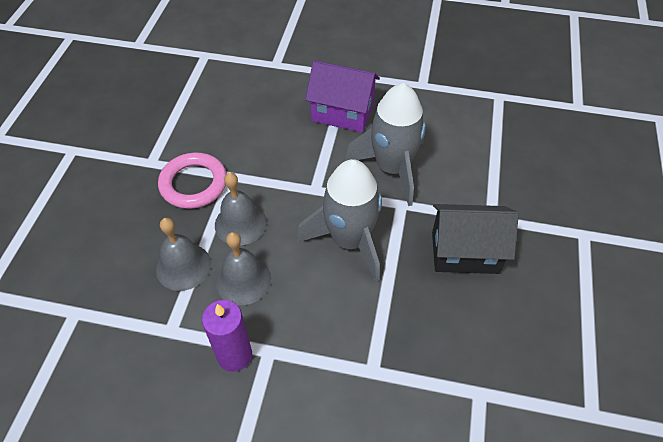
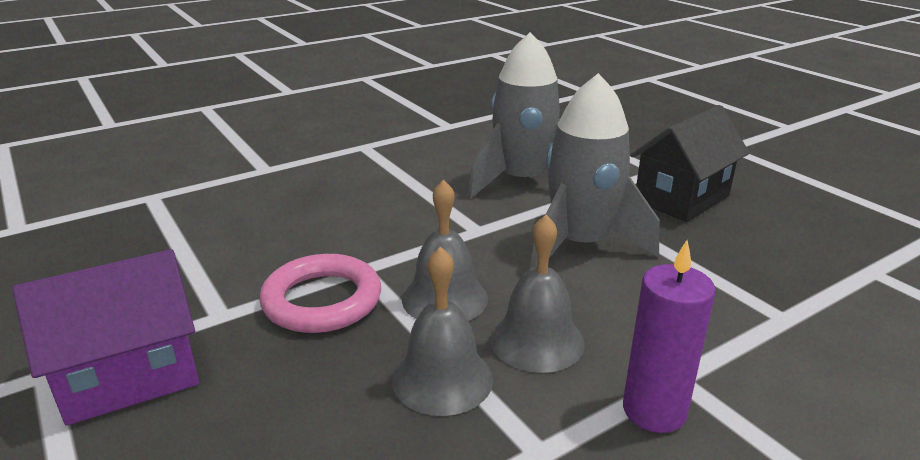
camera: 45 degrees left, 25 degrees down
purple house [305,60,380,132] -> purple house moved to [12,249,199,426]

